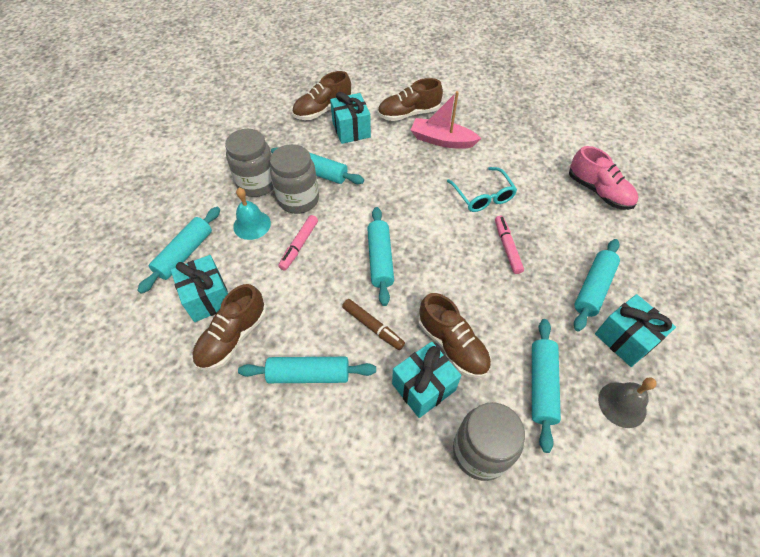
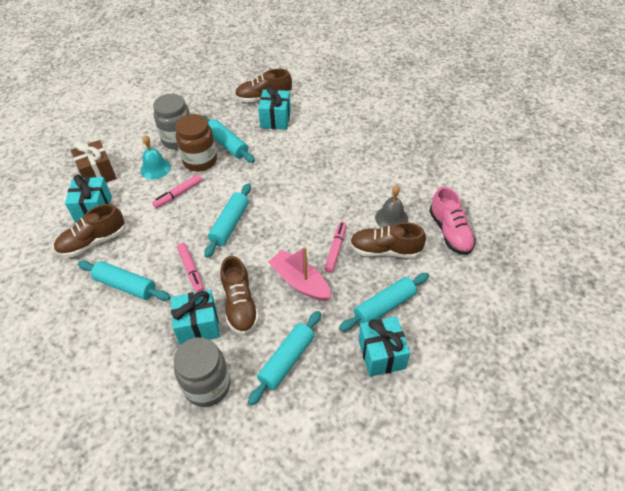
camera: 25 degrees right, 5 degrees down
turquoise rolling pin [137,207,220,294] -> brown gift [71,140,116,182]
grey jar [270,144,319,214] -> brown jar [175,114,217,171]
brown marker [342,299,405,350] -> pink marker [177,243,204,292]
brown shoe [378,78,443,121] -> brown shoe moved to [350,222,426,258]
pink boat [411,91,481,149] -> pink boat moved to [268,247,332,301]
turquoise glasses [447,167,517,212] -> none
grey bell [598,377,657,428] -> grey bell moved to [375,185,408,228]

